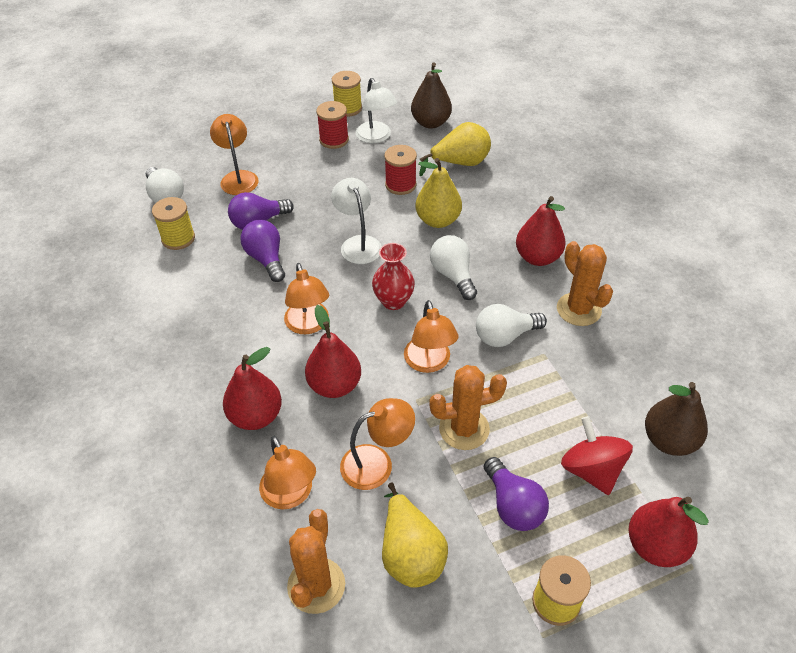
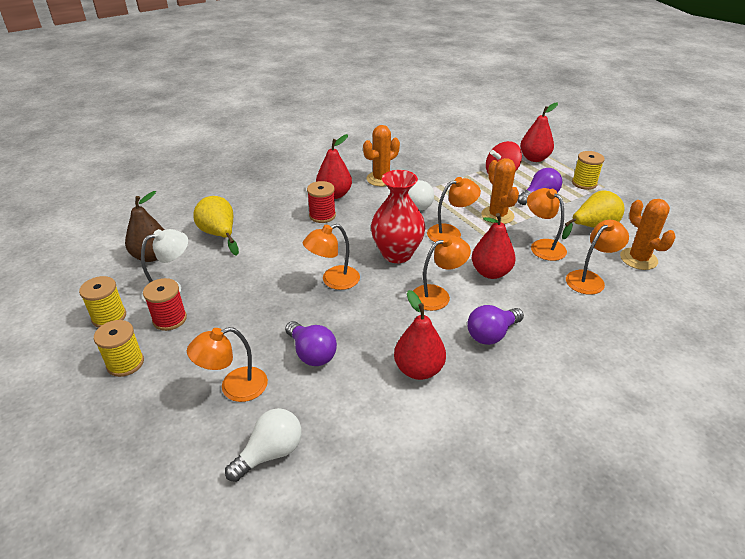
camera: 100 degrees left, 10 degrees down
yellow spool [152,197,195,250] -> yellow spool moved to [94,320,144,377]
red pear [223,347,282,430] -> red pear moved to [394,290,446,380]
purple light bulb [241,220,285,282] -> purple light bulb moved to [467,305,524,345]
orange cactus [287,509,345,614] -> orange cactus turned 60 degrees clockwise [620,199,676,270]
white lamp [331,178,382,264] -> orange lamp [303,224,360,290]
red vase [372,243,415,310] -> red vase [371,170,425,263], size x1.56
red spool [384,145,417,195] -> red spool moved to [307,181,336,223]
yellow pear [415,158,462,228] -> none
white light bulb [430,235,477,300] -> none
brown pear [645,382,708,456] -> none

